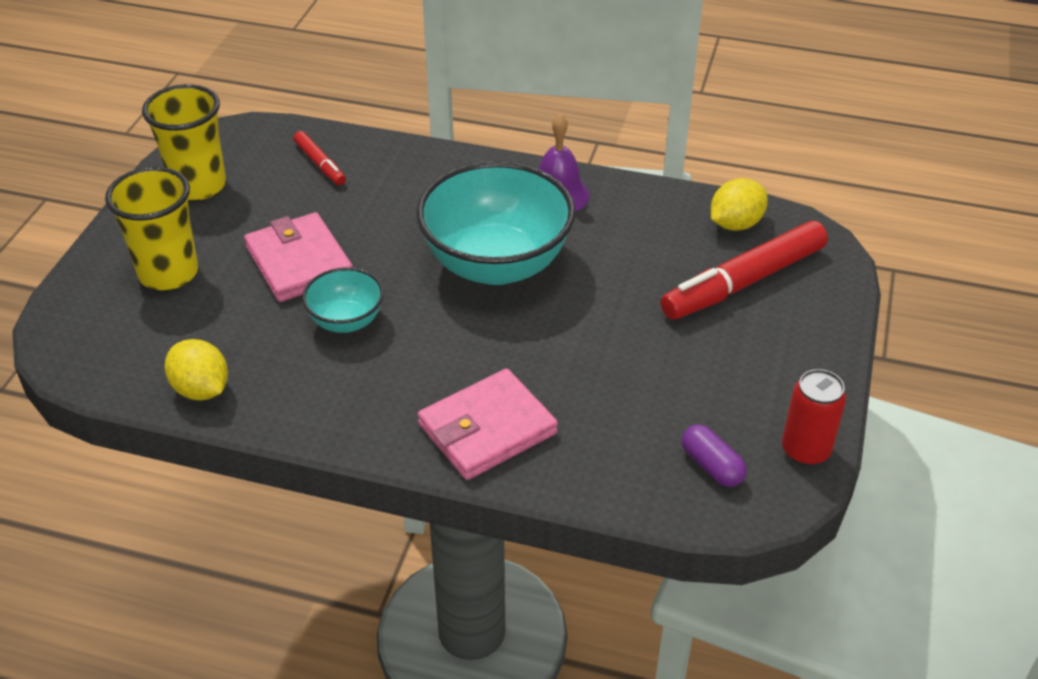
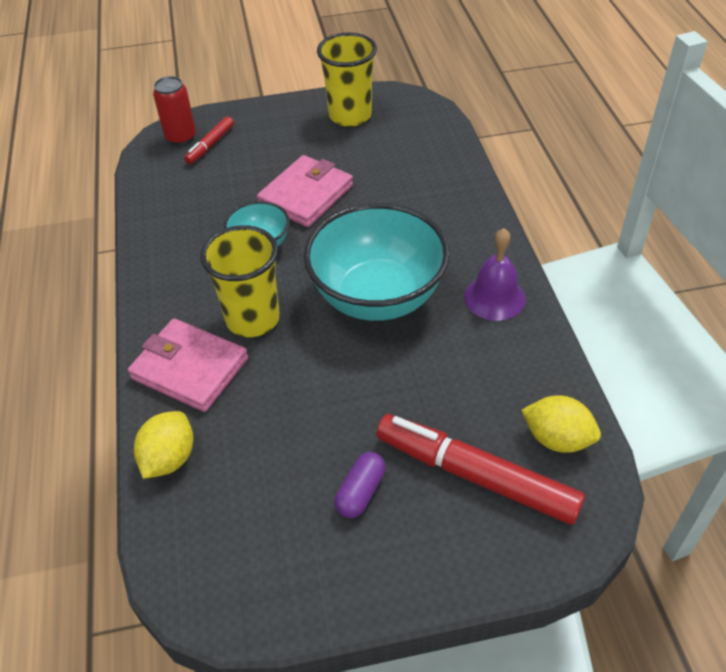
camera: 65 degrees right, 5 degrees up
yellow cup [105,167,198,290] -> yellow cup moved to [200,225,280,337]
yellow lemon [165,339,228,401] -> yellow lemon moved to [134,411,193,479]
red marker [293,131,346,185] -> red marker moved to [184,116,234,164]
purple capsule [682,424,747,487] -> purple capsule moved to [335,452,386,518]
red can [782,369,846,466] -> red can moved to [153,76,196,145]

